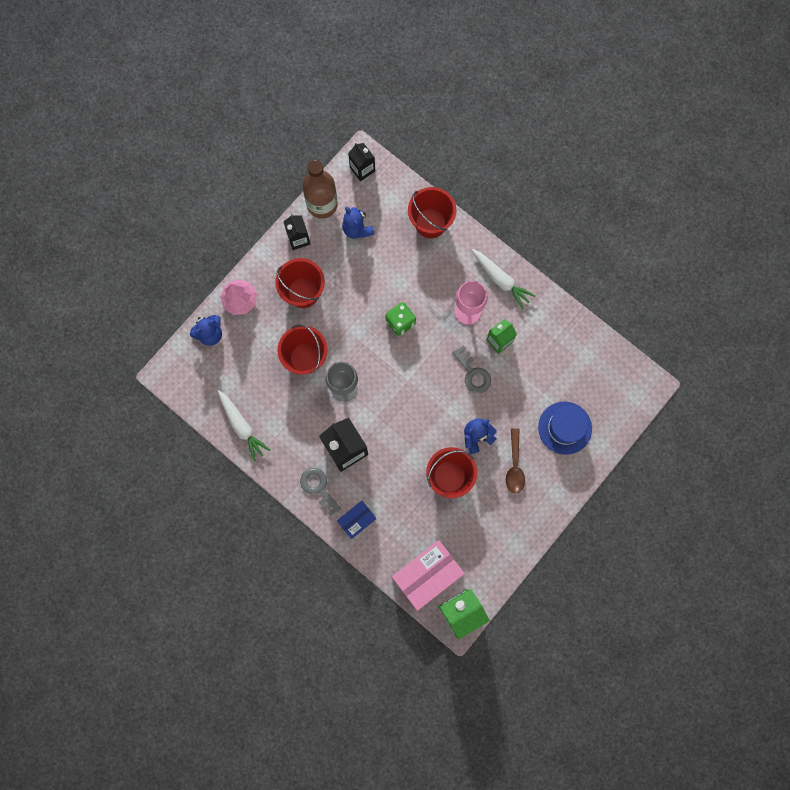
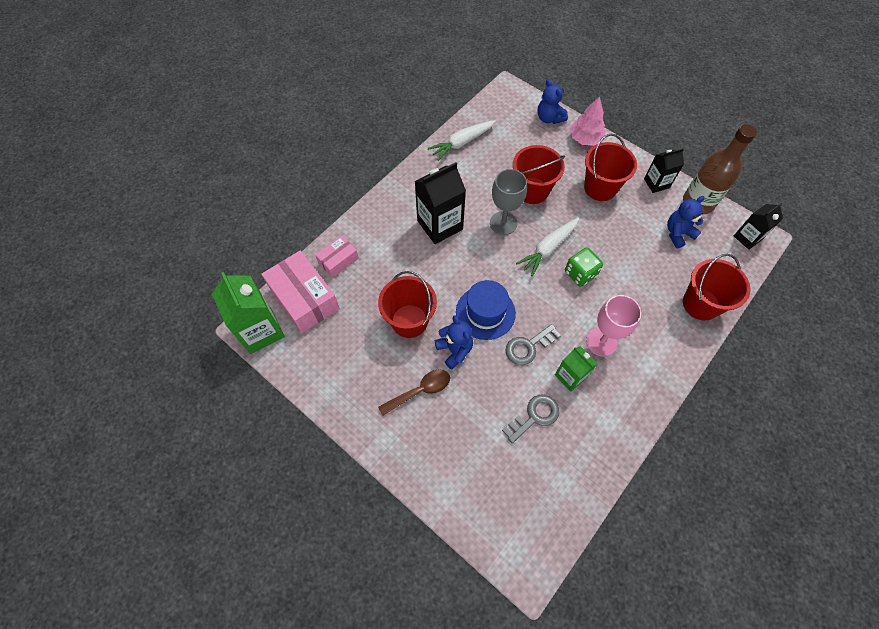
camera: 90 degrees right, 15 degrees down
grey key [300,468,341,516] -> grey key moved to [502,395,559,444]
blue box [337,501,376,539] -> none
white carrot [472,249,536,309] -> white carrot moved to [516,218,579,276]
brown spoon [506,428,525,494] -> brown spoon turned 150 degrees clockwise [378,370,450,416]
blue hat [538,401,592,455] -> blue hat moved to [456,280,516,340]
none -> pink box [315,235,359,278]

